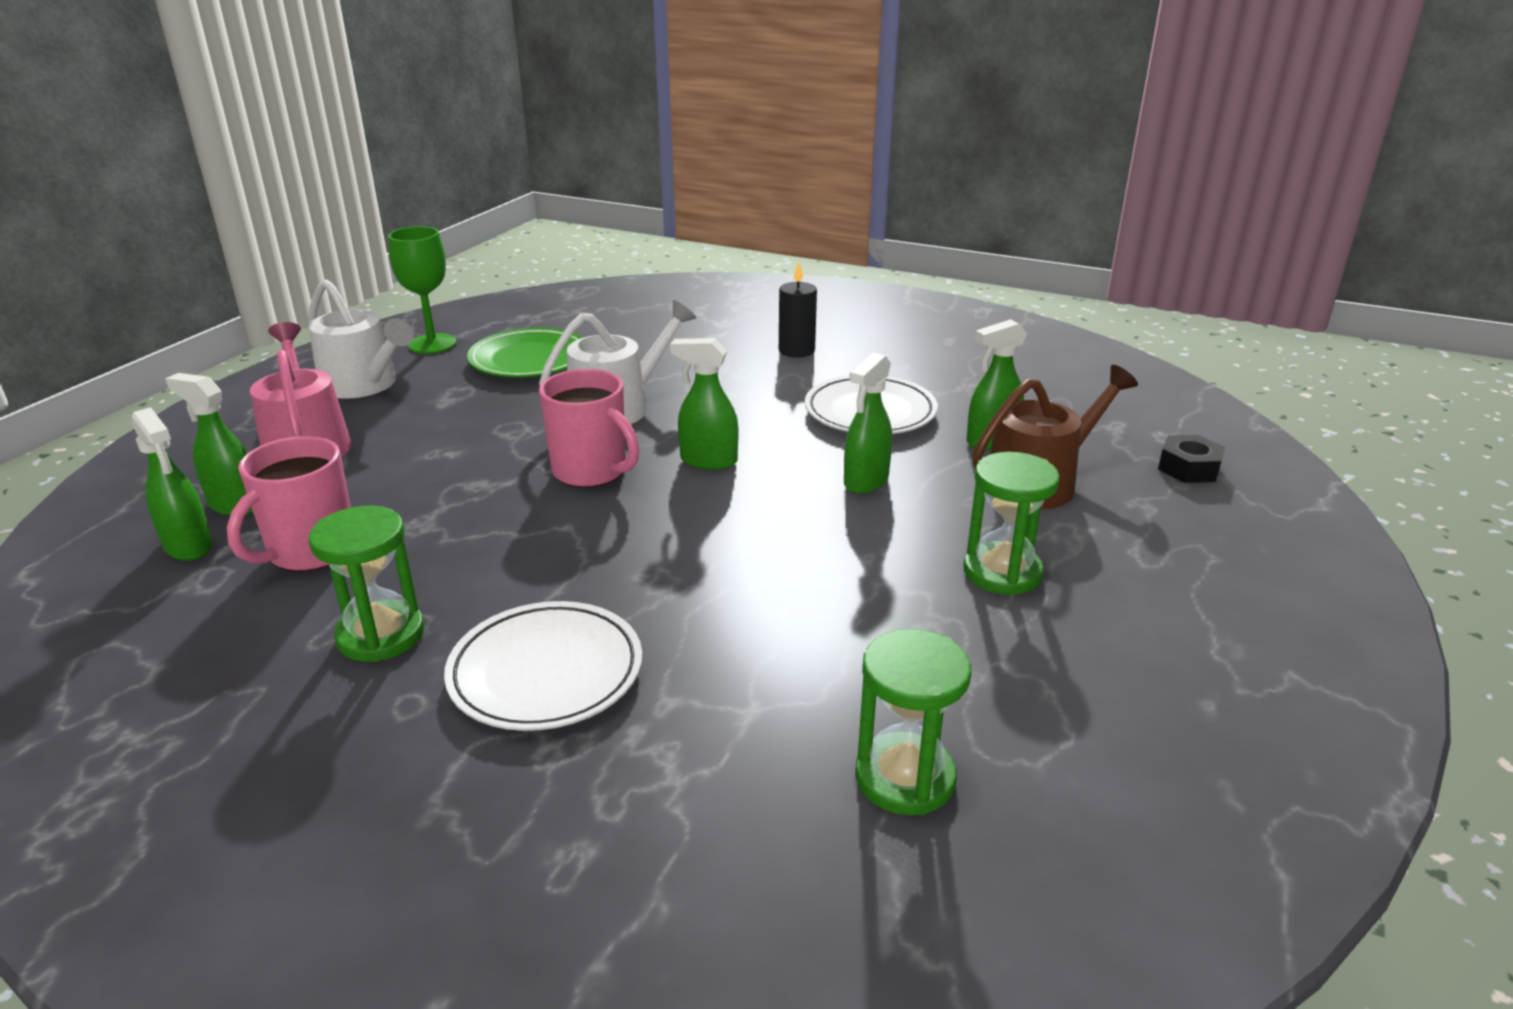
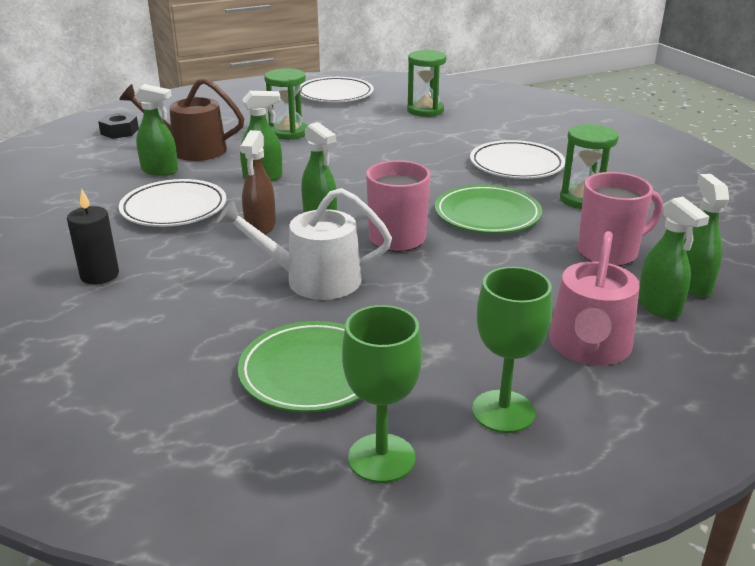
camera: 140 degrees left, 0 degrees up
white watering can [308,279,414,399] -> green goblet [472,267,552,433]
none -> brown spray bottle [240,130,276,234]
none -> white plate [300,77,374,102]
none -> green plate [435,184,542,234]

